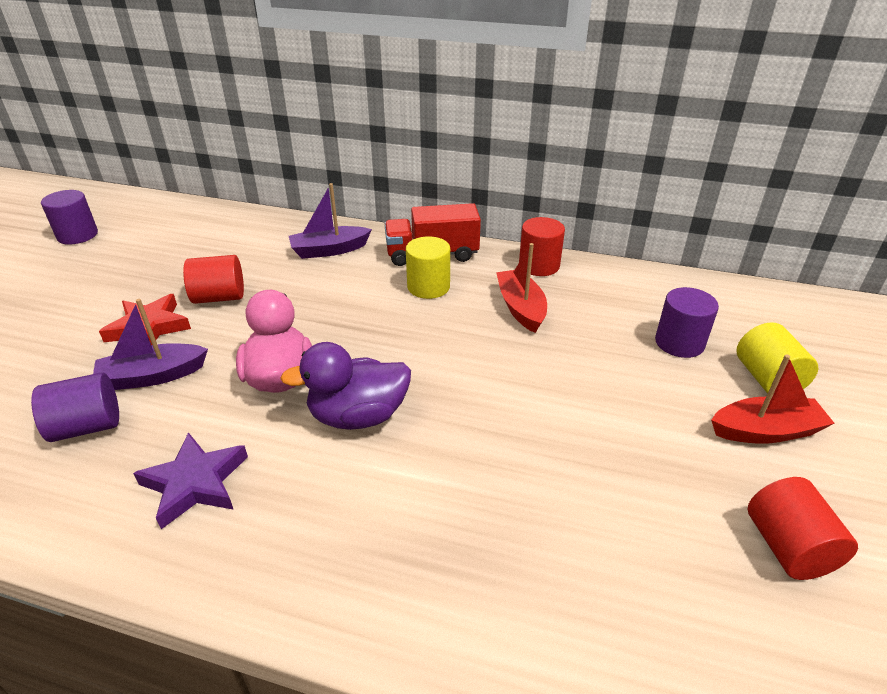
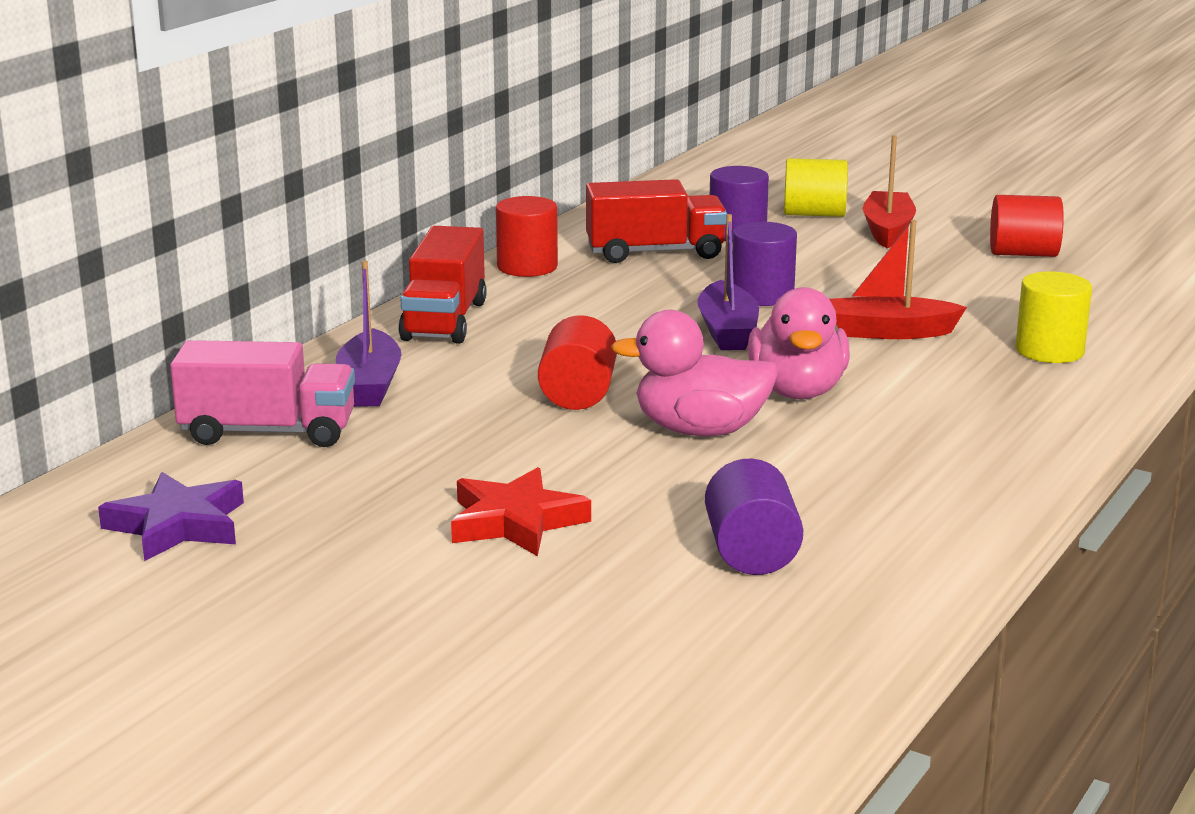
camera: 75 degrees left, 15 degrees down
purple cylinder [41,190,98,245] -> purple cylinder moved to [732,222,797,306]
purple boat [93,299,208,390] -> purple boat moved to [697,214,759,350]
purple star [133,432,248,529] -> purple star moved to [98,472,244,561]
red cylinder [183,255,244,304] -> red cylinder moved to [538,315,617,410]
purple duck [280,342,411,430] -> pink duck [748,287,850,399]
yellow cylinder [406,237,450,299] -> yellow cylinder moved to [1015,271,1092,363]
red boat [496,243,547,333] -> red boat moved to [829,220,967,339]
none -> pink truck [170,340,355,447]
none -> red truck [586,179,727,263]

